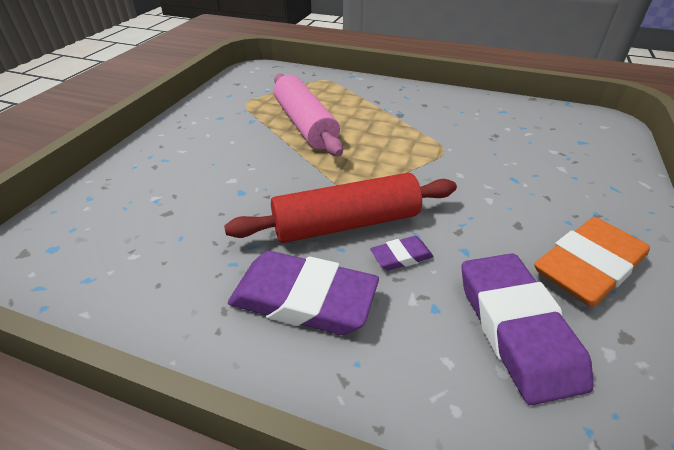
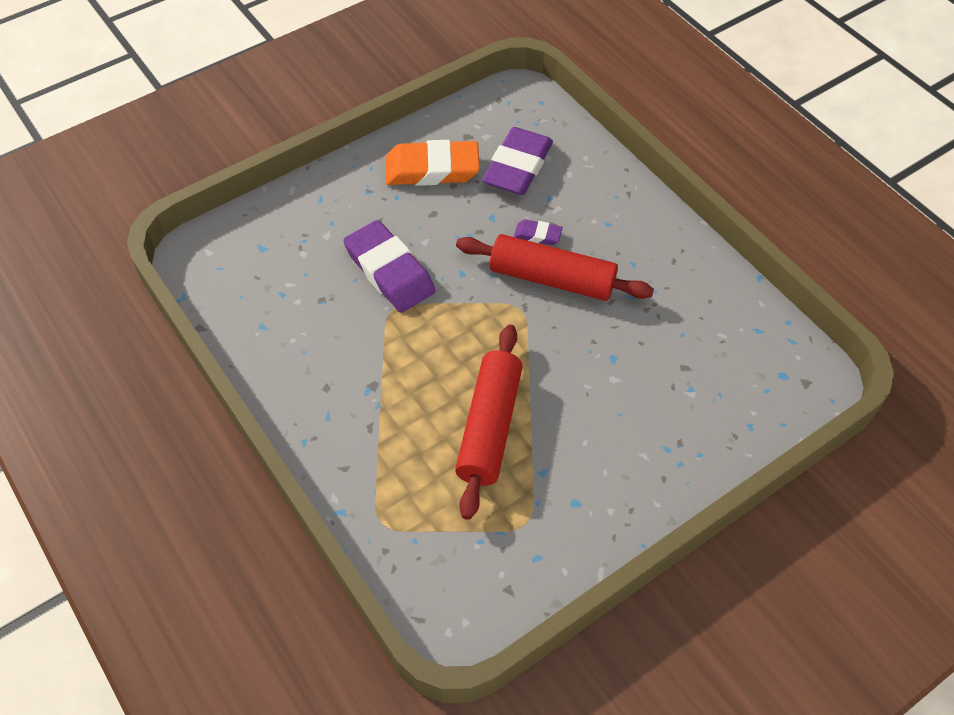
camera: 145 degrees left, 15 degrees up
purple eraser [228,251,379,335] -> purple eraser moved to [343,220,436,313]
pink rolling pin [274,74,343,156] -> red rolling pin [455,325,523,520]

